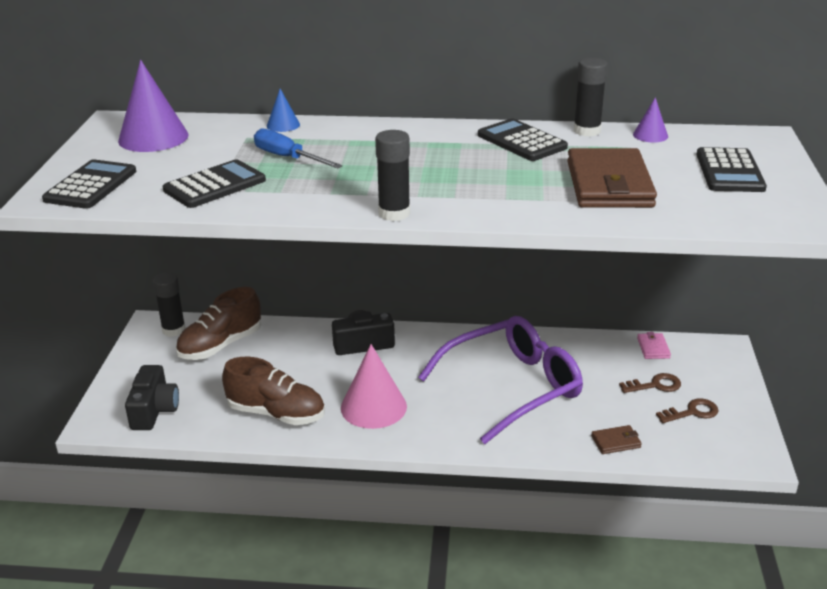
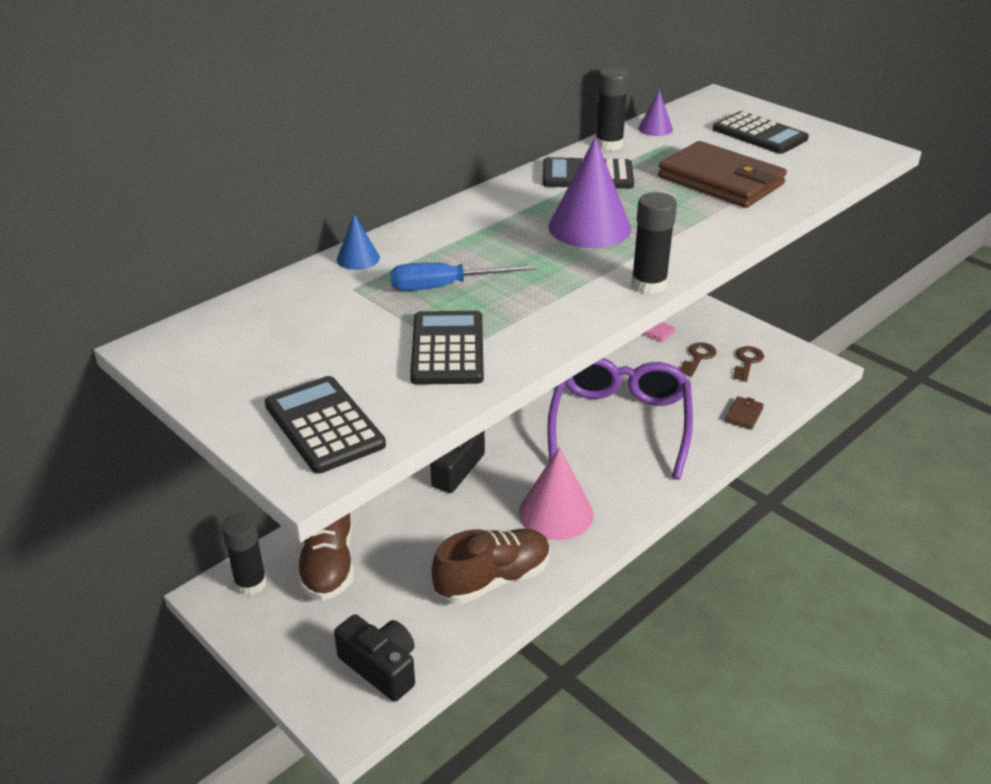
camera: 50 degrees left, 5 degrees up
purple cone [118,60,188,152] -> purple cone moved to [549,137,631,248]

